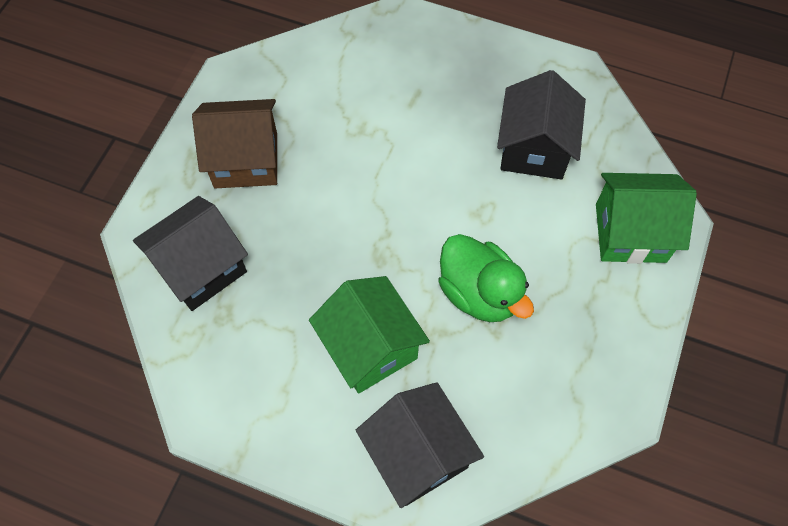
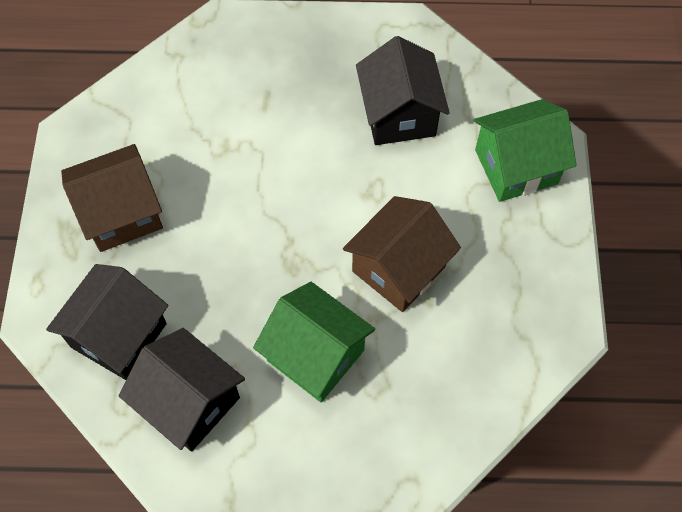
camera: 20 degrees left, 0 degrees up
black house [356,382,484,508] -> black house moved to [119,328,245,451]
green duck [438,234,534,322] -> brown house [343,196,461,312]

